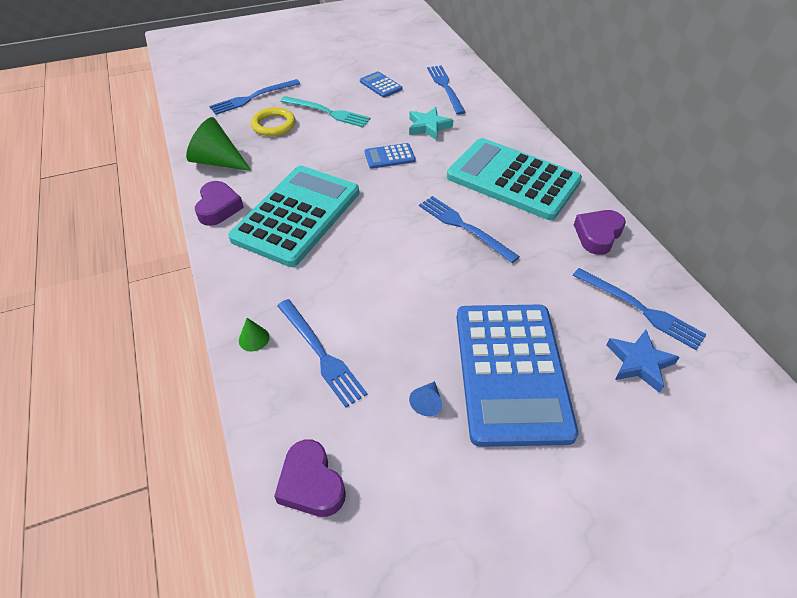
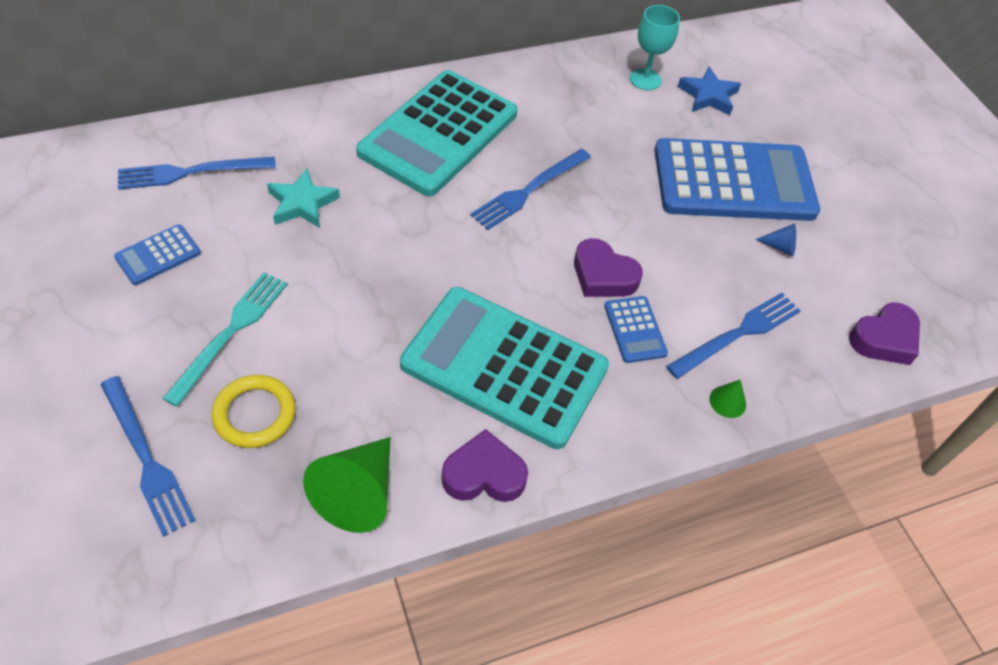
camera: 95 degrees left, 5 degrees up
blue calculator [365,143,415,169] -> blue calculator moved to [604,296,668,363]
blue fork [573,268,707,350] -> turquoise goblet [630,5,680,90]
purple heart [574,210,626,255] -> purple heart moved to [574,238,643,297]

